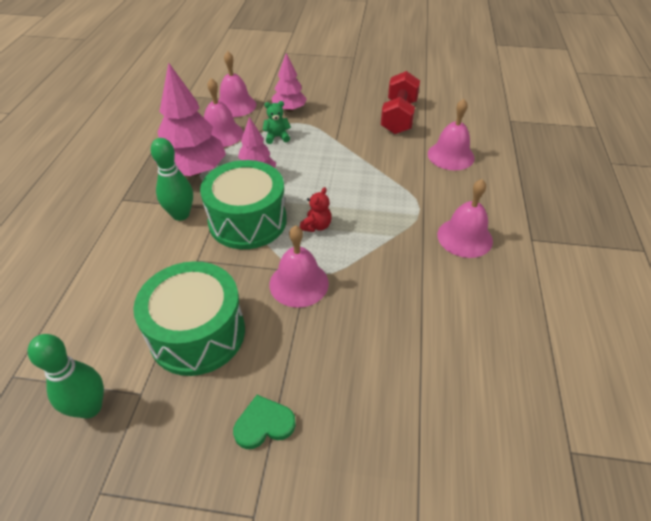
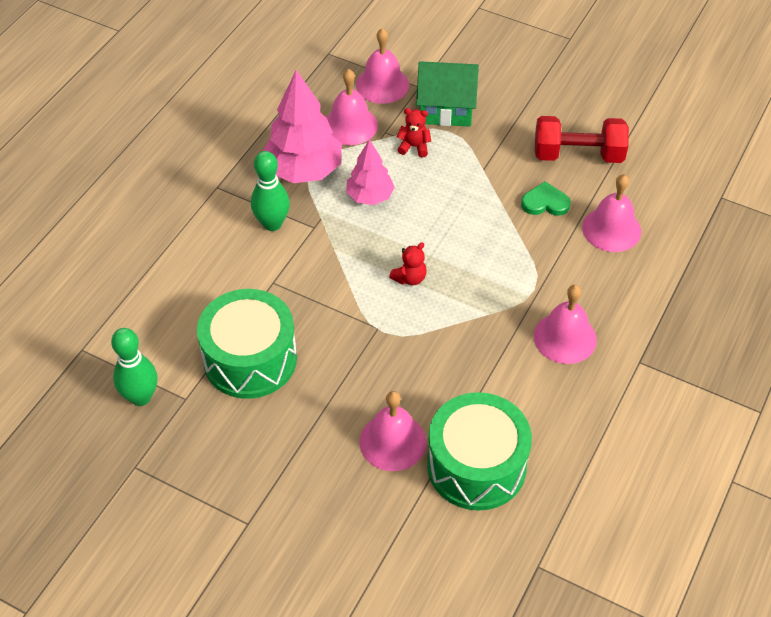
camera: 20 degrees right, 5 degrees up
green drum [200,160,287,249] -> green drum moved to [427,392,532,511]
green heart [233,395,296,449] -> green heart moved to [521,181,571,216]
green teddy bear [263,101,291,144] -> red teddy bear [396,108,431,157]
pink bell [269,225,329,308] -> pink bell moved to [360,391,426,471]
pink tree [272,53,307,112] -> green house [416,61,479,127]
red dumbbell [381,71,420,134] -> red dumbbell turned 60 degrees clockwise [535,116,629,163]

